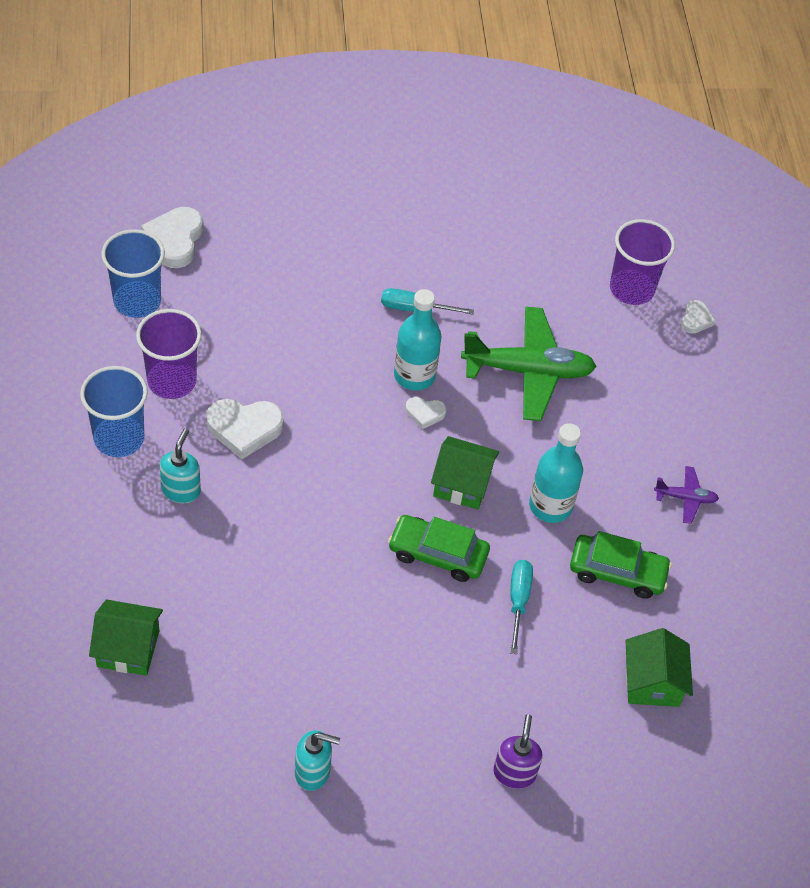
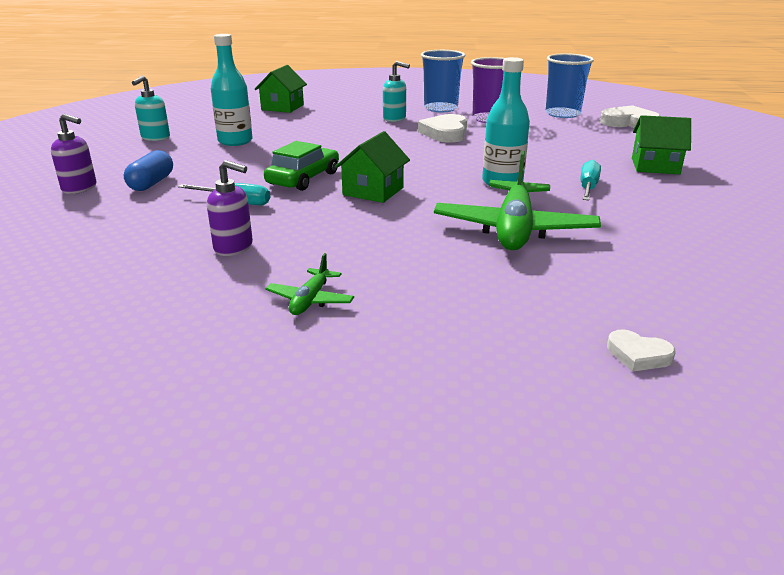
camera: 105 degrees right, 25 degrees down
white heart [405,397,447,429] -> none
turquoise bottle [529,423,583,523] -> turquoise bottle moved to [211,34,253,146]
green car [570,531,672,599] -> purple soap dispenser [207,160,253,256]
purple cup [610,219,675,305] -> none
green house [625,628,693,707] -> green house moved to [632,115,691,175]
purple plane [654,466,719,524] -> green plane [265,253,354,315]
none -> blue capsule [124,150,173,191]

